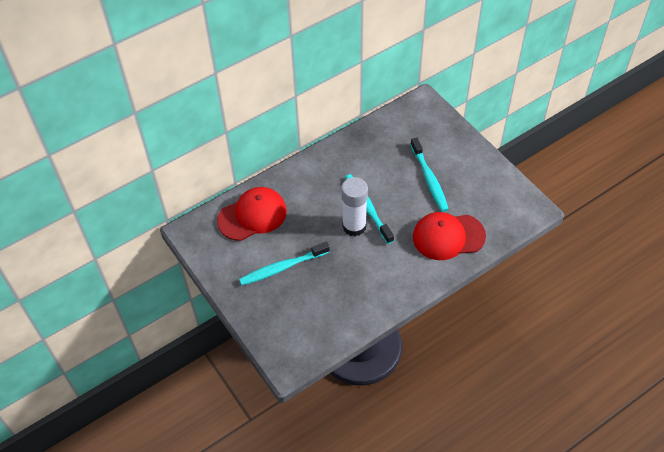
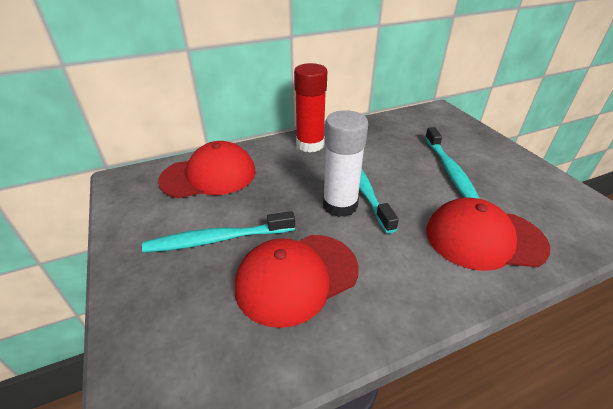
camera: 10 degrees right, 15 degrees down
none -> red cap [235,235,359,328]
none -> red glue stick [294,63,327,152]

